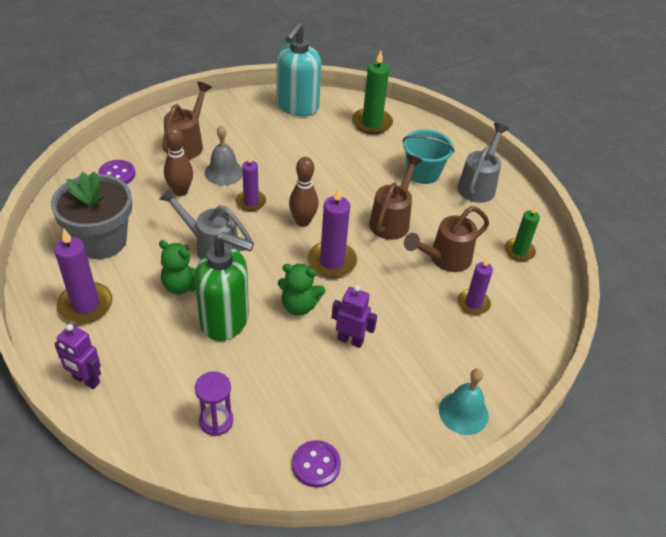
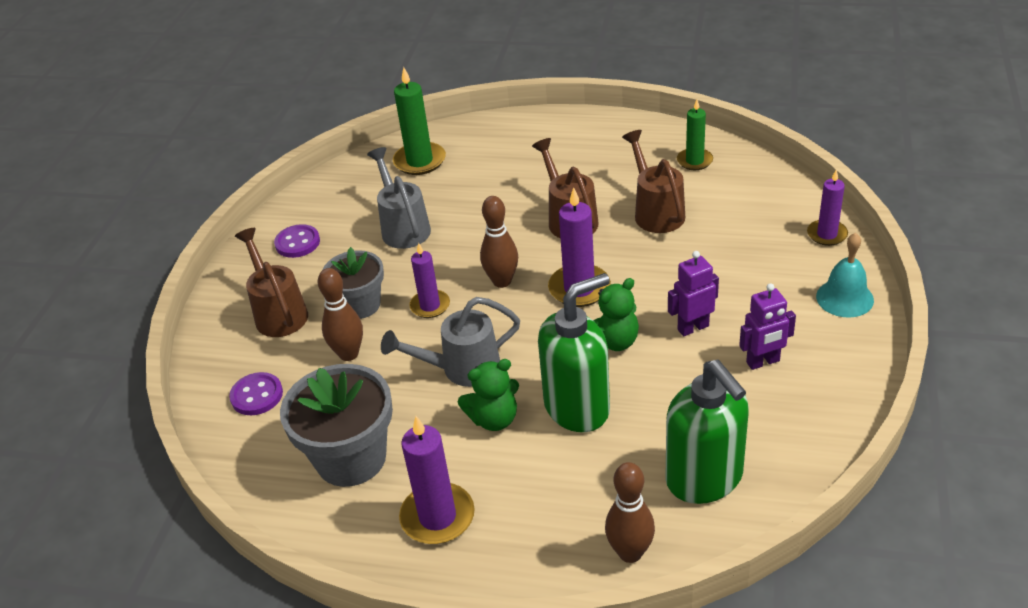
camera: 40 degrees left, 5 degrees down
purple robot [54,324,101,389] -> purple robot moved to [739,283,796,370]
purple hourglass [195,371,233,436] -> green soap dispenser [665,360,749,504]
grey bell [205,125,243,185] -> grey flower pot [322,247,384,319]
turquoise soap dispenser [277,23,321,116] -> none
purple button [292,440,341,488] -> purple button moved to [274,224,320,258]
turquoise bucket [403,129,454,184] -> none
brown watering can [404,206,489,272] -> brown watering can turned 150 degrees clockwise [622,130,685,233]
purple candle [457,257,493,315] -> purple candle moved to [807,170,848,246]
grey watering can [458,123,509,203] -> grey watering can moved to [367,147,431,249]
none -> brown bowling pin [605,462,655,563]

